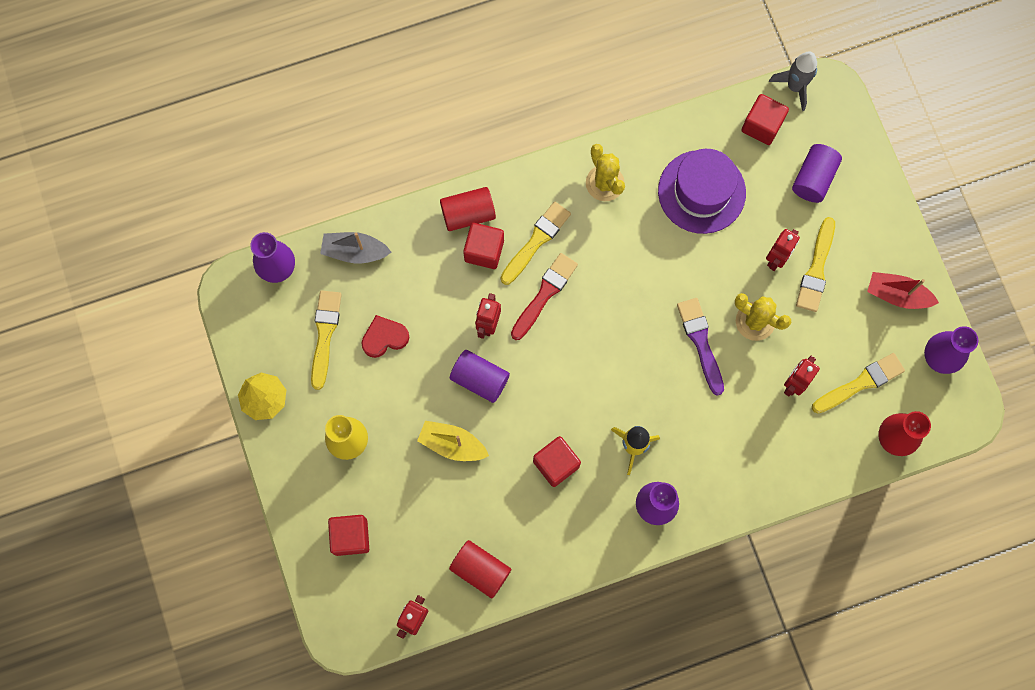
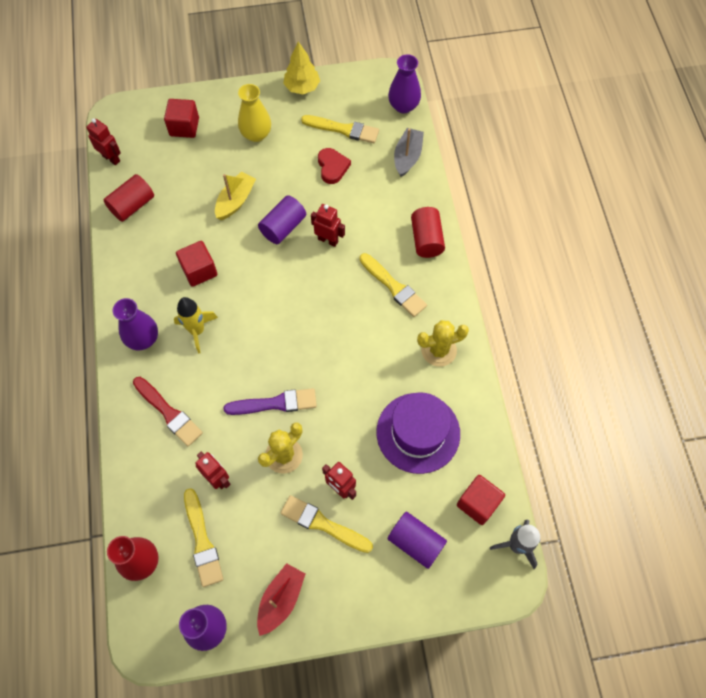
camera: 100 degrees right, 10 degrees down
red cube [463,223,504,269] -> none
red brush [511,253,578,340] -> red brush moved to [133,377,203,447]

